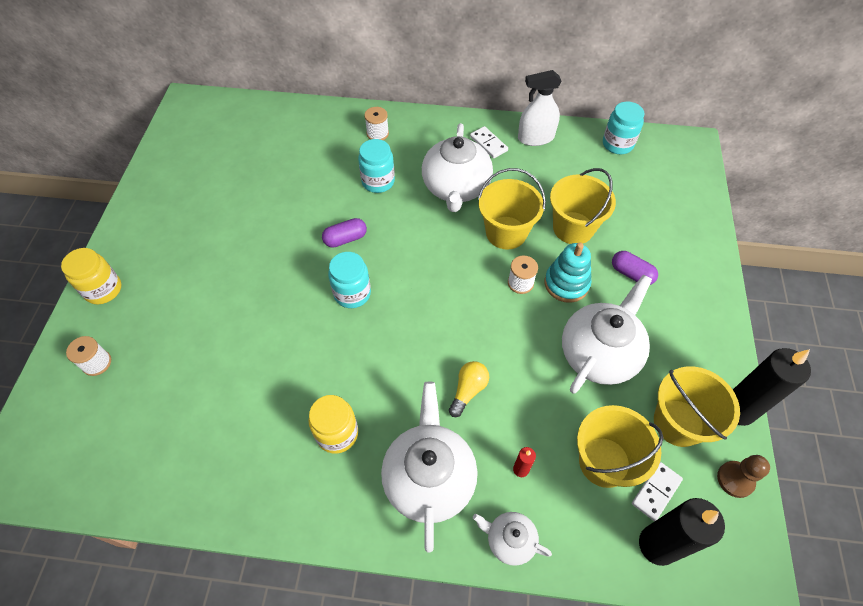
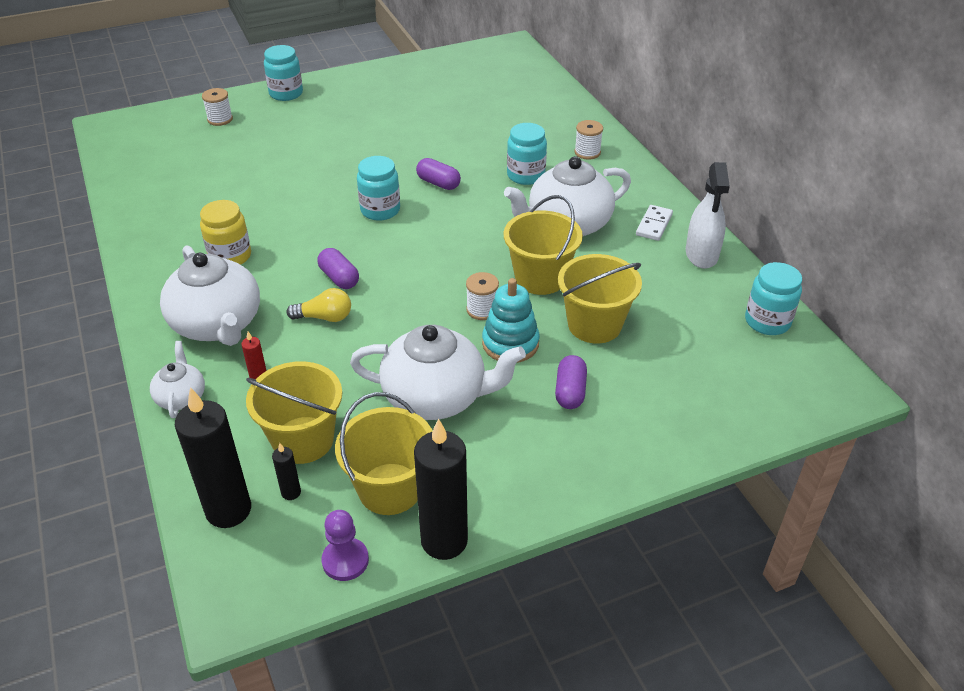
camera: 60 degrees right, 15 degrees down
yellow jar [61,248,122,304] -> turquoise jar [264,45,303,101]
white teapot [381,382,478,553] -> white teapot turned 90 degrees clockwise [160,245,260,346]
white spray bottle [518,70,562,146] -> white spray bottle turned 135 degrees counterclockwise [686,162,730,269]
white domino [632,462,683,521] -> black candle [272,443,301,500]
brown pawn [717,455,770,498] -> purple pawn [321,510,369,581]
none -> purple capsule [317,248,359,289]

